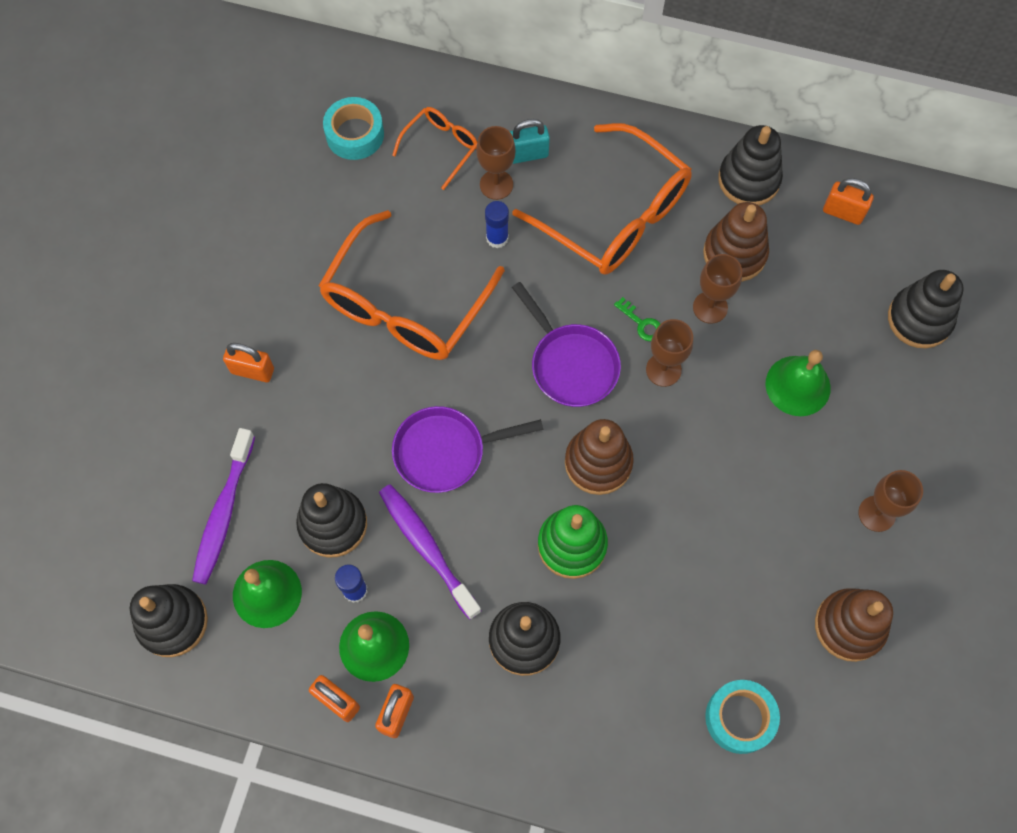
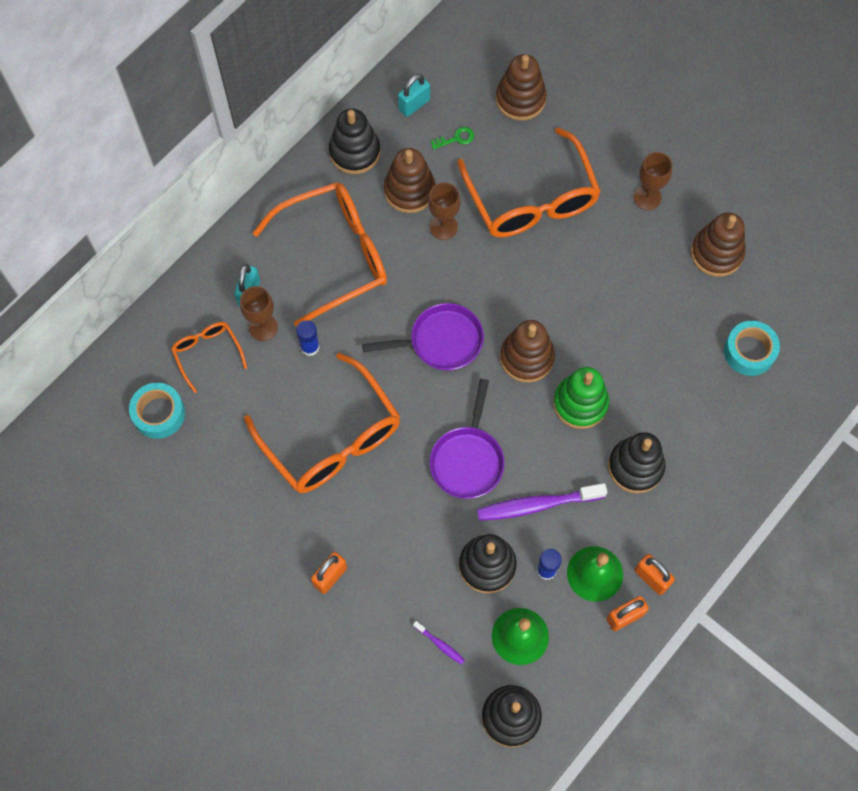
camera: 65 degrees left, 0 degrees up
purple toothbrush [192,428,255,585] -> purple toothbrush [413,621,465,665], size x0.46
green key [614,297,660,341] -> green key moved to [430,127,474,150]
brown goblet [646,319,693,387] -> none
green bell [765,350,831,416] -> orange glasses [457,127,601,238]
orange padlock [823,178,874,225] -> turquoise padlock [398,74,430,117]
black stacking toy [888,270,964,348] -> brown stacking toy [496,54,547,121]

